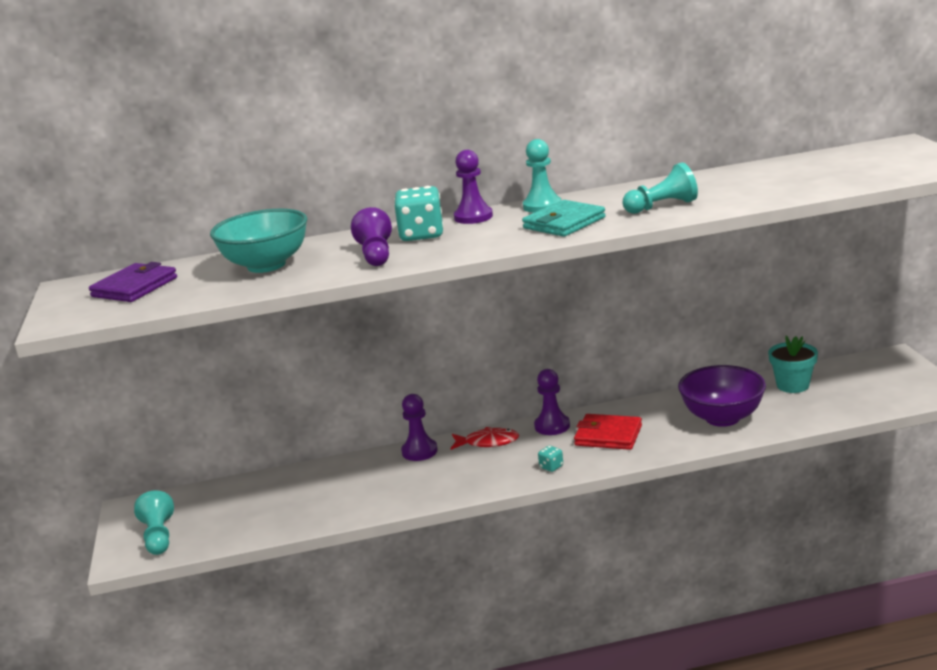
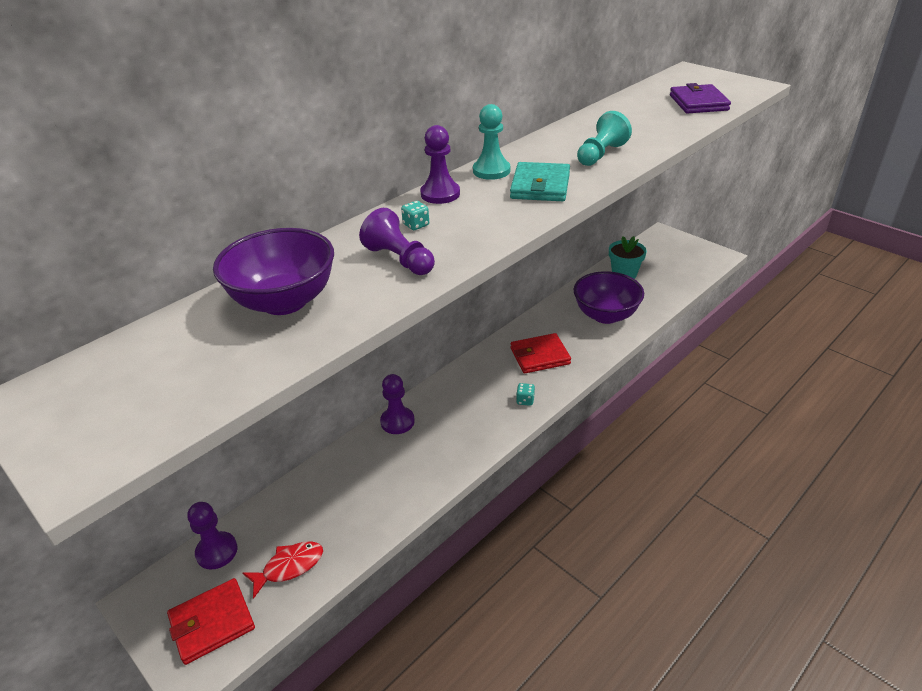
camera: 35 degrees left, 15 degrees up
purple wallet [89,262,177,302] -> purple wallet moved to [670,83,731,114]
turquoise pawn [134,490,174,555] -> red wallet [167,578,255,665]
turquoise bowl [210,209,307,273] -> purple bowl [213,228,334,315]
turquoise dice [394,186,444,241] -> turquoise dice [401,201,429,230], size x0.46
red fish [451,427,519,450] -> red fish moved to [243,541,323,599]
purple pawn [534,369,570,435] -> purple pawn moved to [187,502,238,570]

